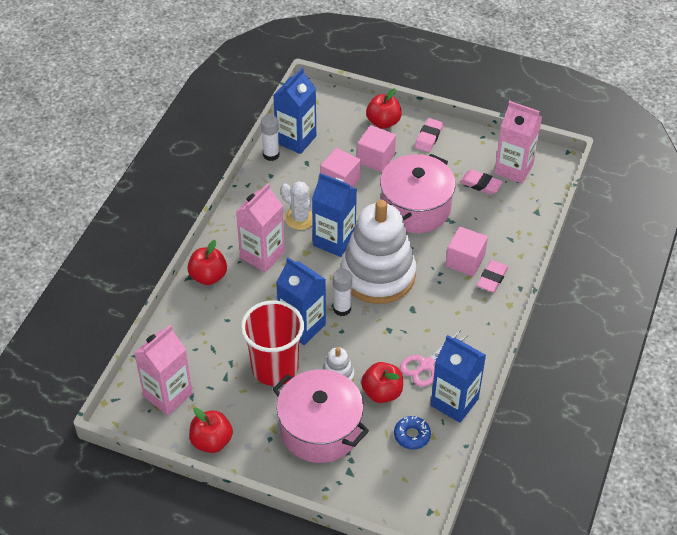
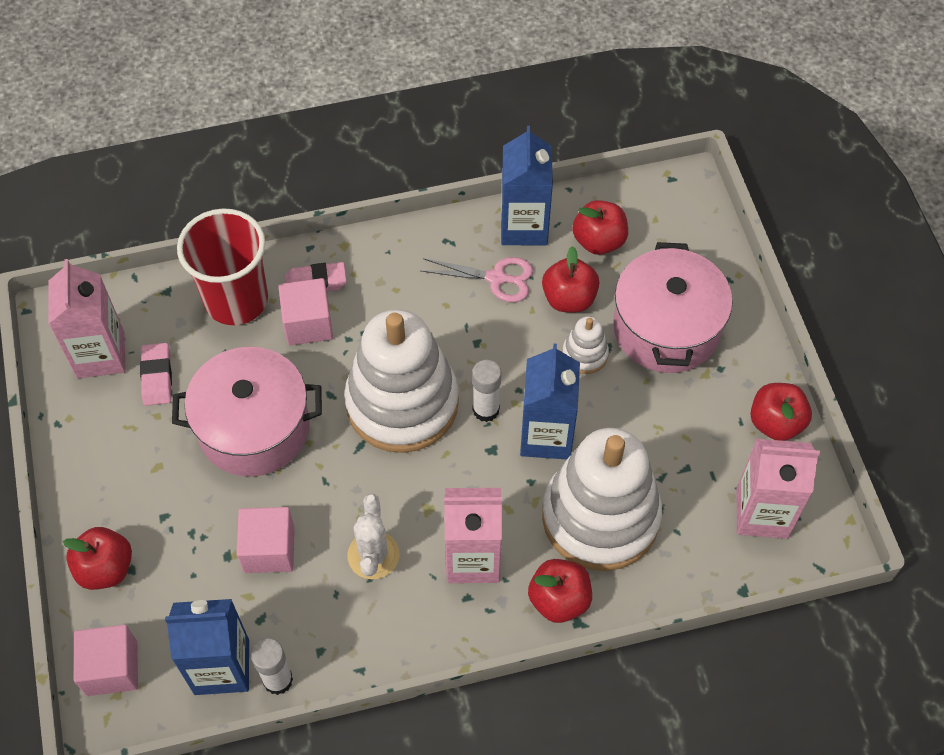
camera: 125 degrees left, 10 degrees up
red cup [241,300,304,386] -> red cup moved to [177,209,268,325]
blue carton [312,173,357,257] -> none
pink cube [357,125,396,172] -> pink cube moved to [74,625,138,696]
blue donut [394,416,431,449] -> red apple [572,200,628,255]
pink eraser [415,118,443,152] -> none
none -> white stacking toy [542,428,662,571]

